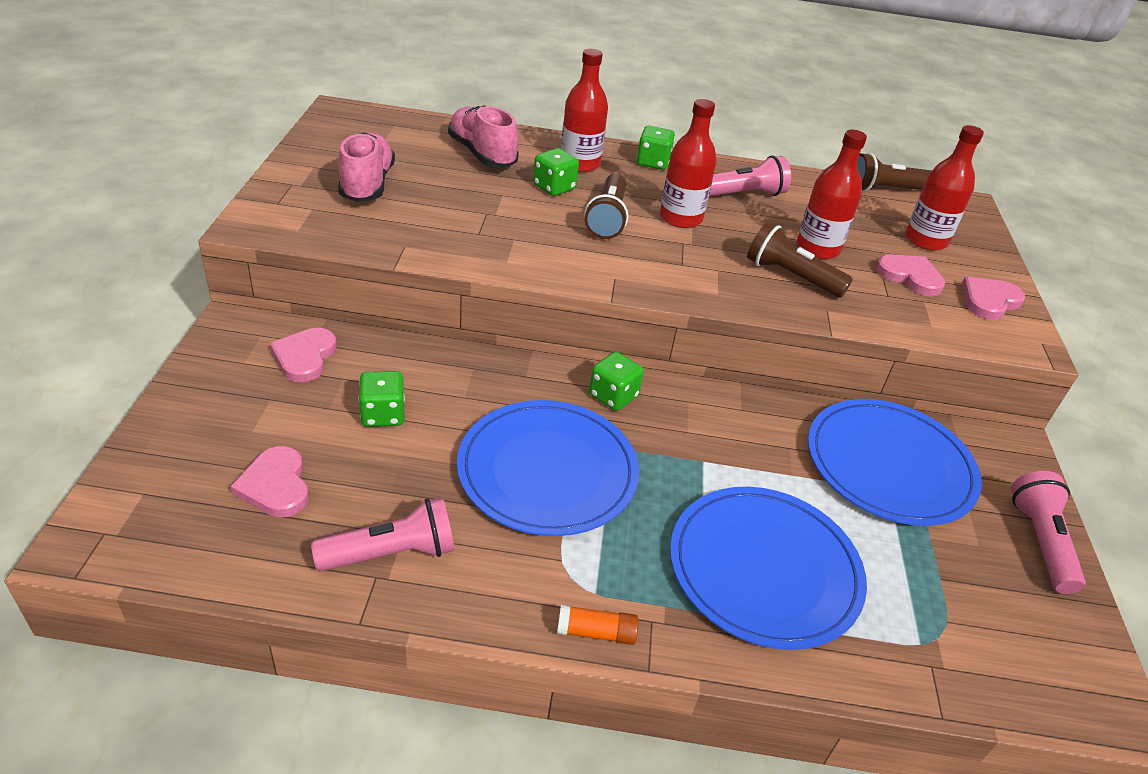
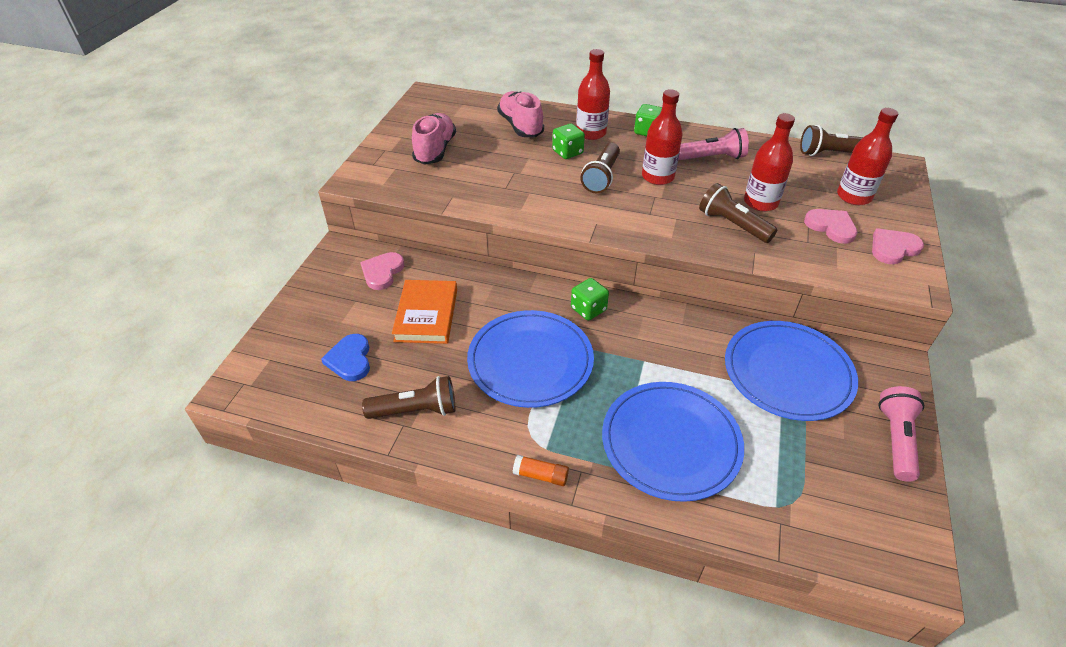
camera: 15 degrees right, 5 degrees up
pink heart [230,446,309,517] -> blue heart [321,334,370,381]
pink flashlight [311,497,454,571] -> brown flashlight [362,376,455,419]
green dice [358,371,405,427] -> orange book [392,280,457,344]

